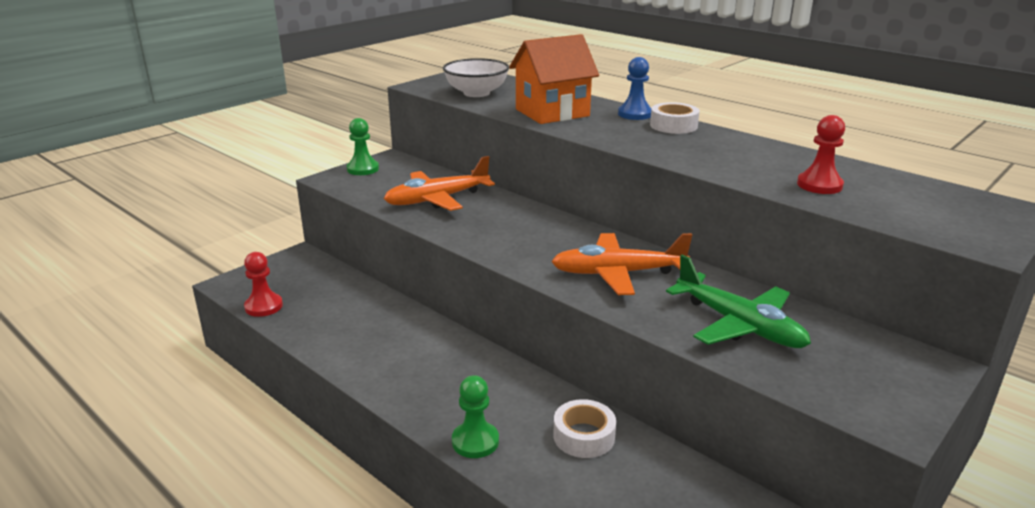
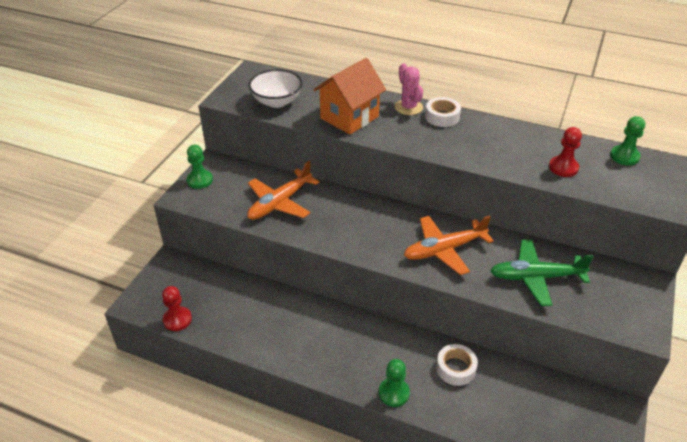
camera: 20 degrees left, 15 degrees up
blue pawn [618,57,651,120] -> pink cactus [395,63,423,115]
green plane [666,254,811,348] -> green plane turned 150 degrees clockwise [490,240,594,306]
none -> green pawn [610,116,645,166]

